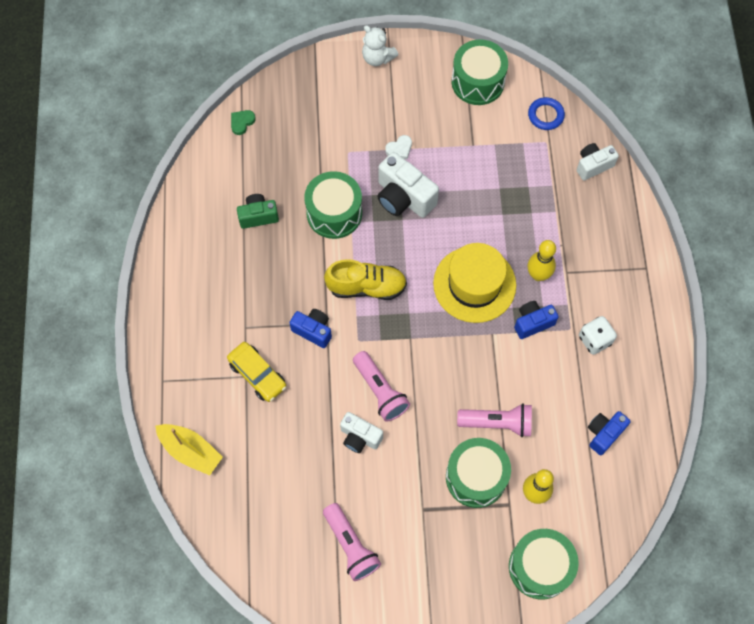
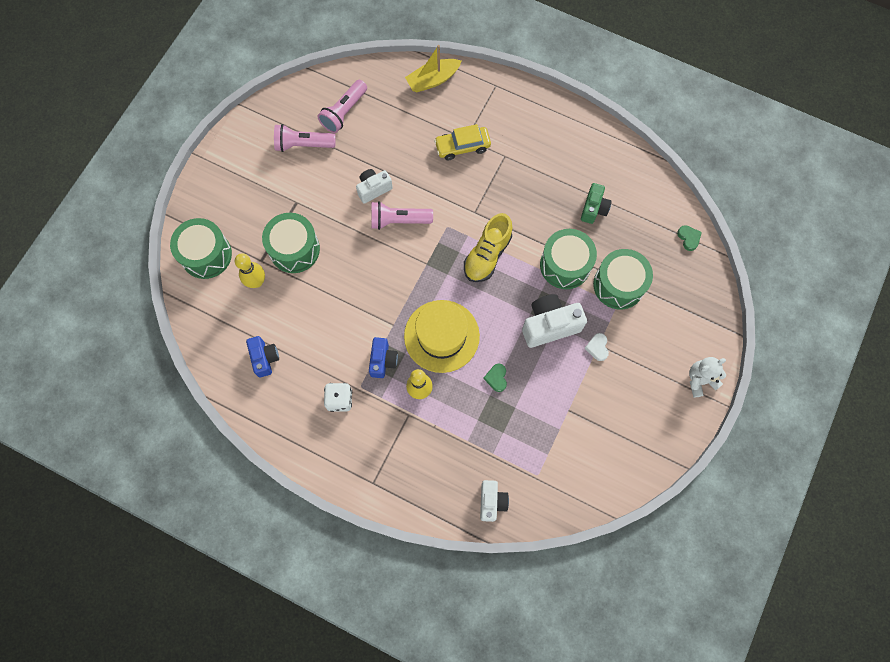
camera: 120 degrees right, 5 degrees up
blue camera [289,309,332,348] -> none
green drum [451,39,508,105] -> green drum moved to [593,249,653,310]
pink flashlight [457,403,532,437] -> pink flashlight moved to [318,80,367,133]
blue ring [528,97,565,130] -> none
none -> green heart [483,364,507,392]

